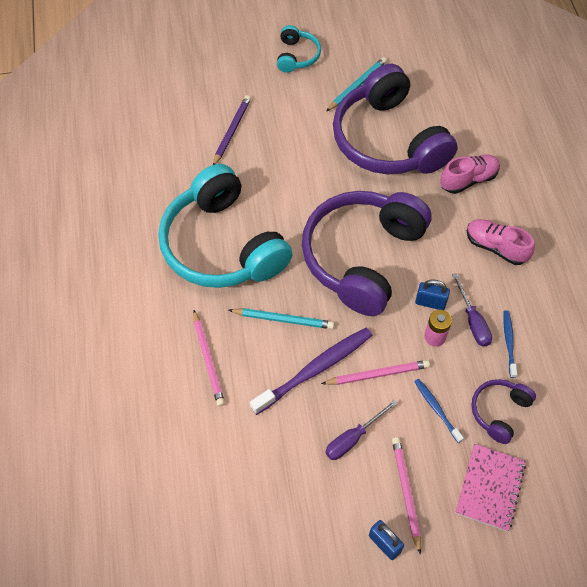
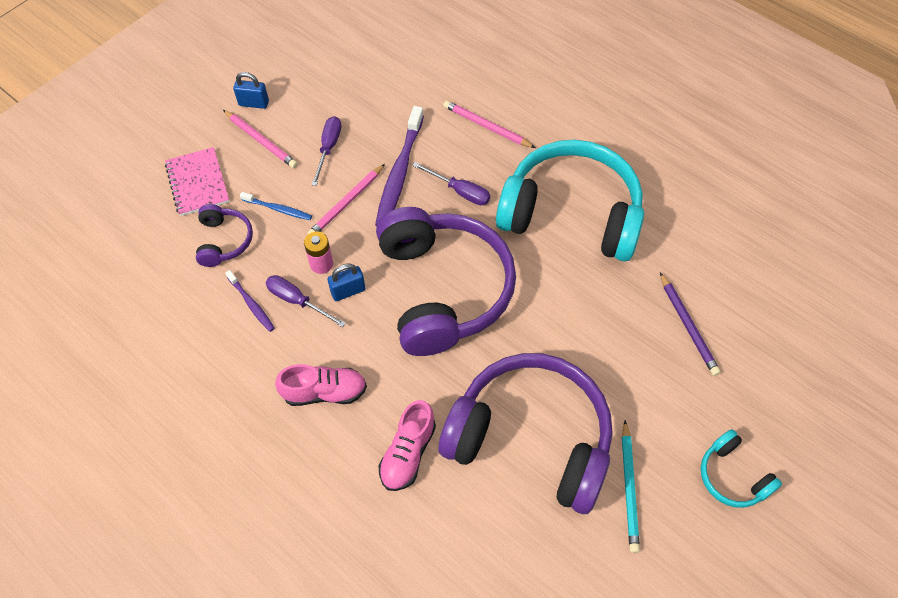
camera: 140 degrees right, 0 degrees up
turquoise pencil [229,308,334,329] -> purple screwdriver [412,162,490,205]
blue toothbrush [503,310,517,378] -> purple toothbrush [225,270,275,332]

